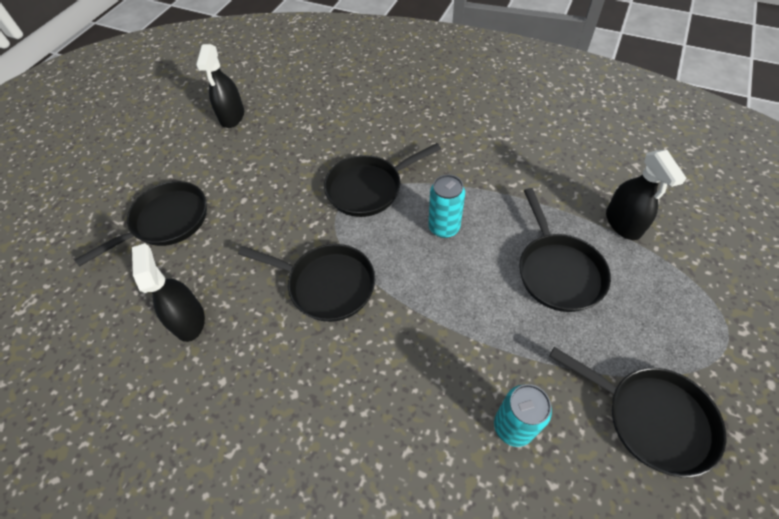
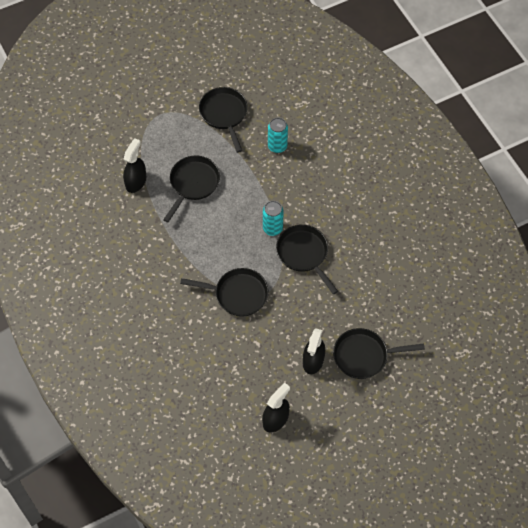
camera: 145 degrees left, 5 degrees up
black spray bottle [132,243,205,342] -> black spray bottle moved to [303,328,325,374]
turquoise can [429,175,465,238] -> turquoise can moved to [263,201,284,236]

